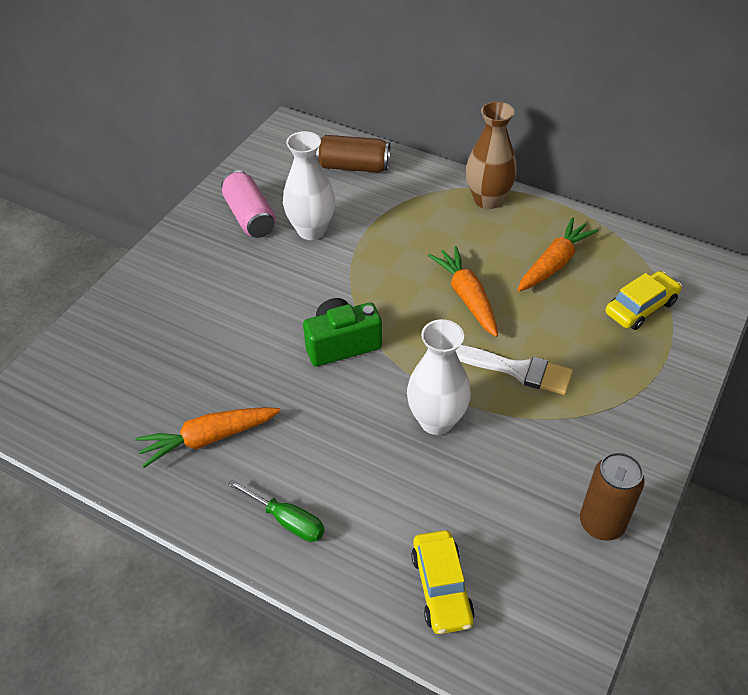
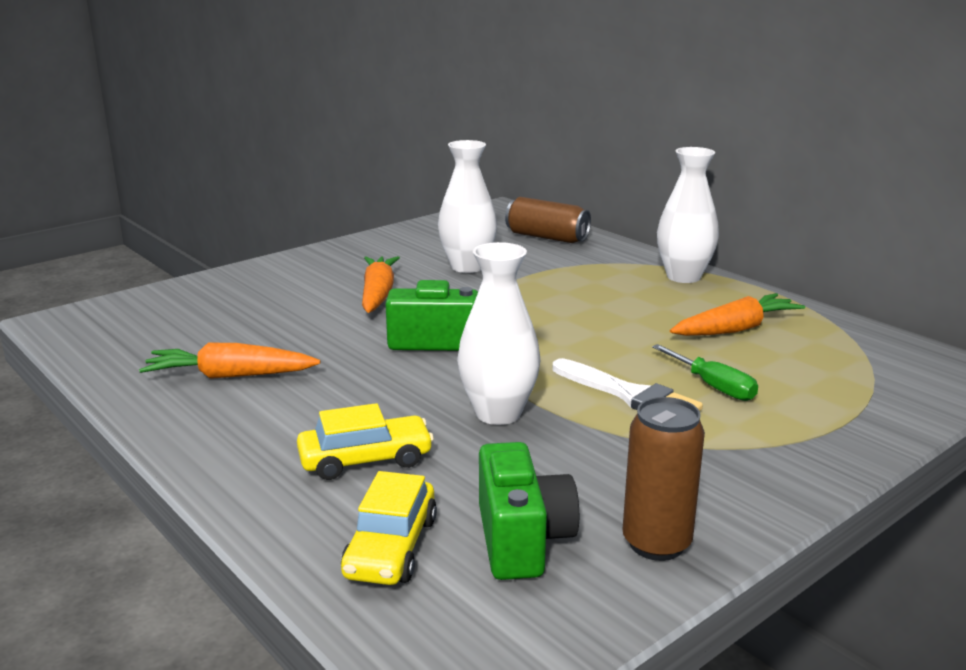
camera: 20 degrees right, 25 degrees down
pink can [221,170,276,238] -> none
green screwdriver [228,479,325,542] -> green screwdriver moved to [652,344,758,401]
orange carrot [428,246,498,337] -> orange carrot moved to [362,256,400,313]
brown vase [466,101,517,209] -> white vase [657,147,719,283]
yellow car [606,271,682,330] -> yellow car moved to [297,403,434,480]
none -> green camera [479,442,579,580]

